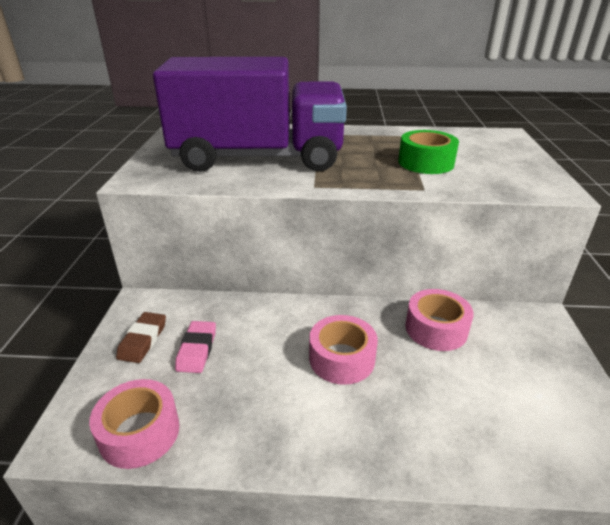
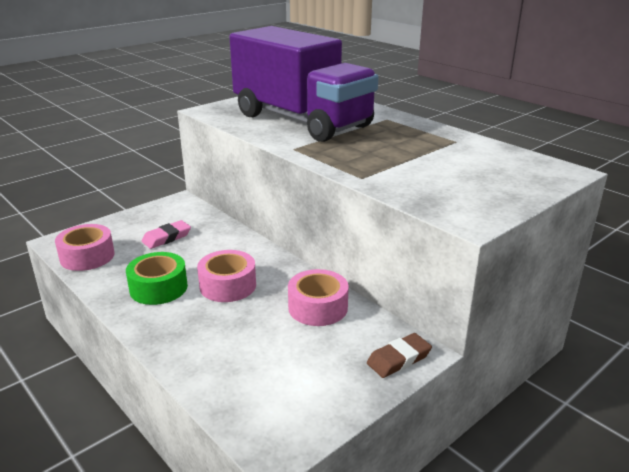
camera: 45 degrees right, 5 degrees down
brown eraser [116,312,166,363] -> brown eraser moved to [367,333,432,378]
green tape [398,130,459,174] -> green tape moved to [126,252,188,305]

